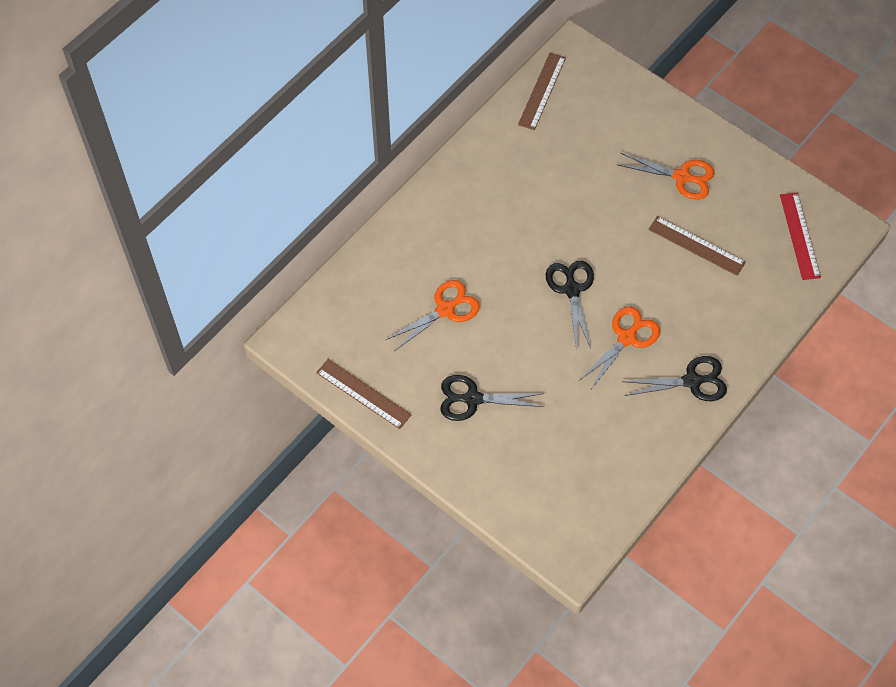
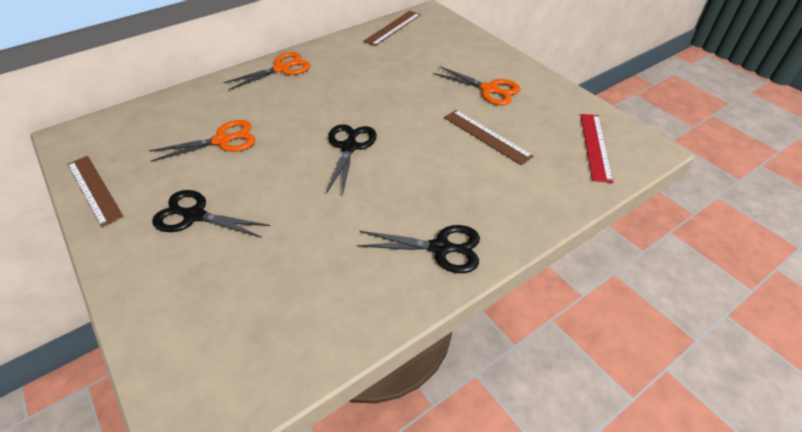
camera: 15 degrees right, 15 degrees down
orange scissors [580,306,660,389] -> orange scissors moved to [223,52,310,90]

